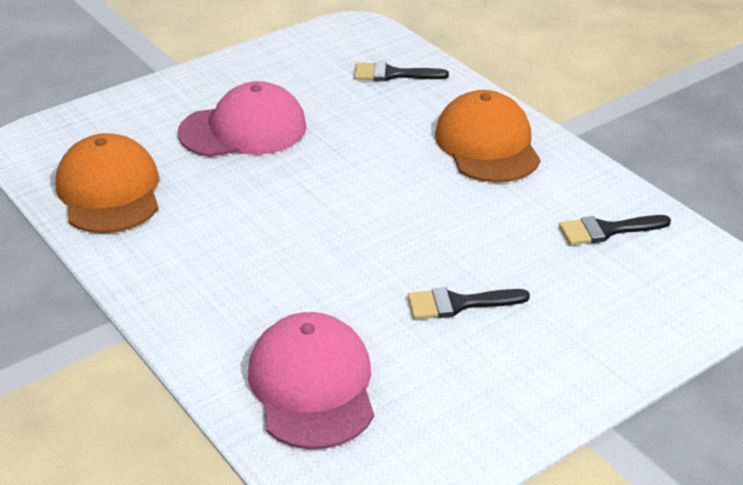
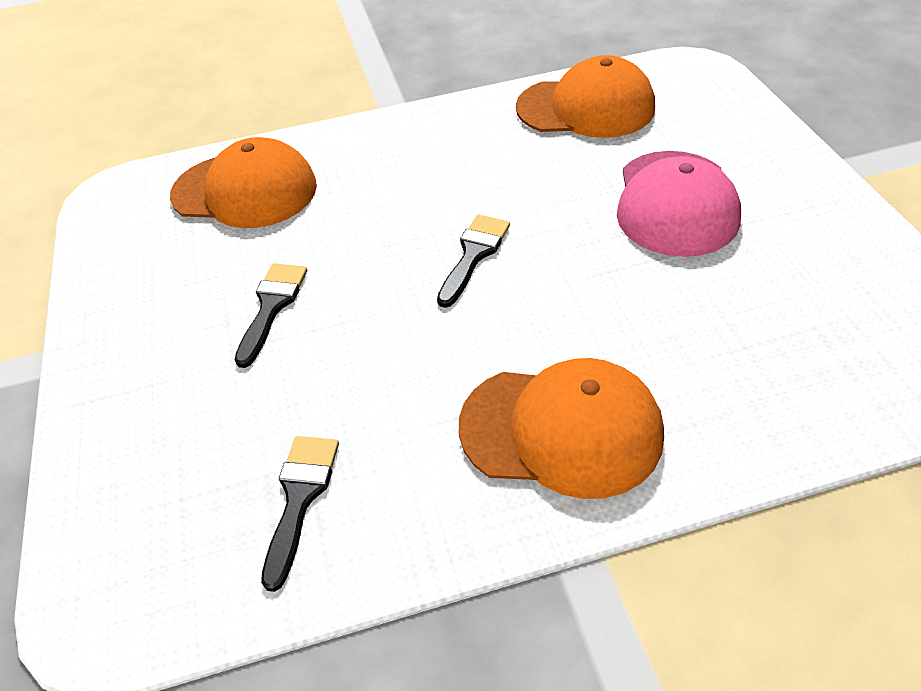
camera: 115 degrees right, 10 degrees up
pink cap [248,312,374,449] -> orange cap [170,137,317,228]
black brush [354,62,449,81] -> black brush moved to [437,215,510,308]

